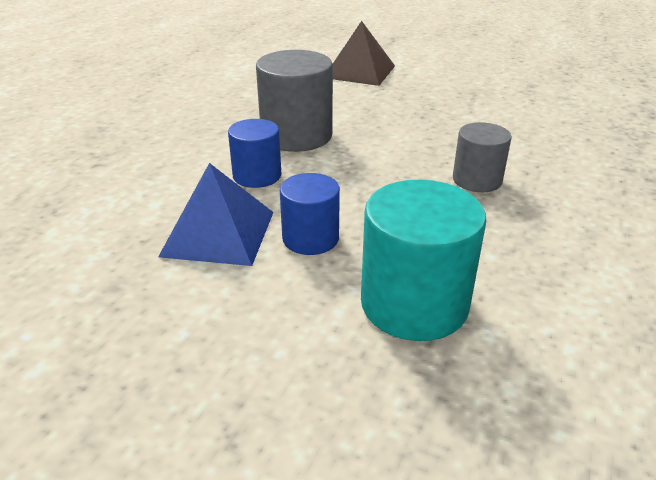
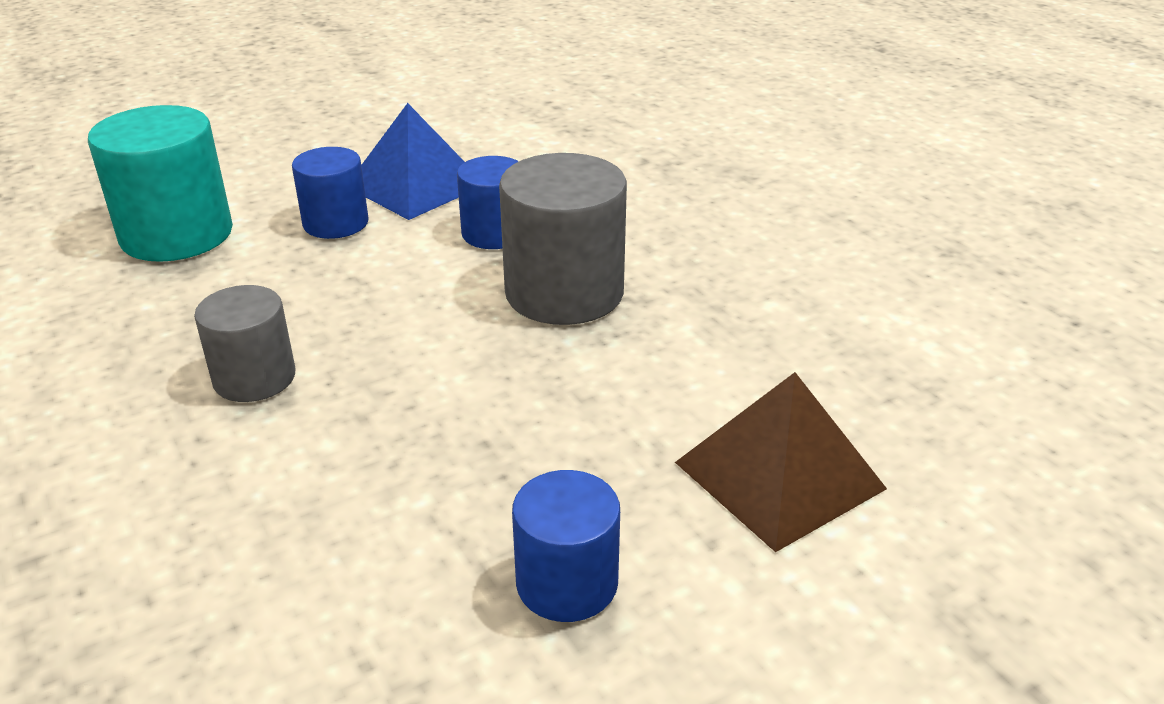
camera: 125 degrees right, 0 degrees up
none -> blue cylinder [512,470,620,622]

